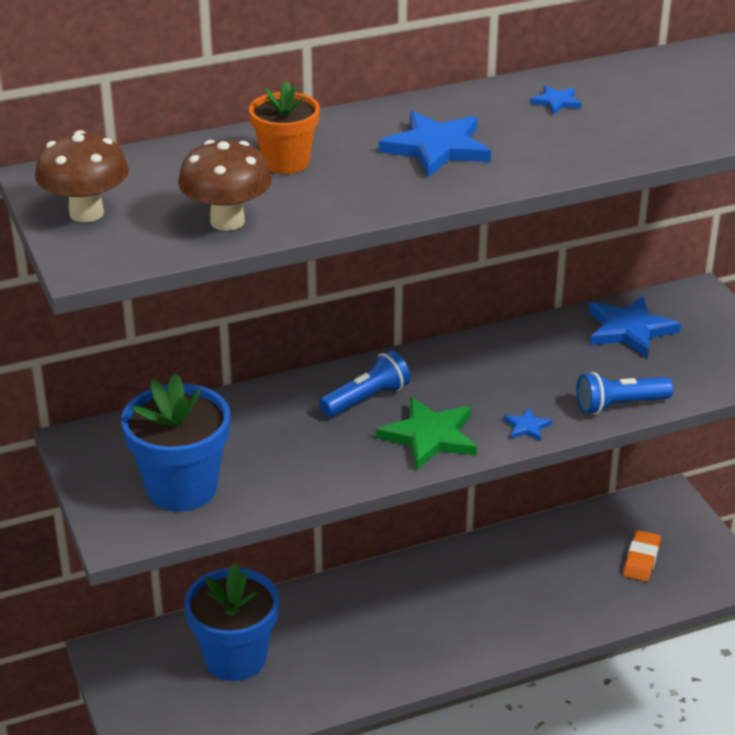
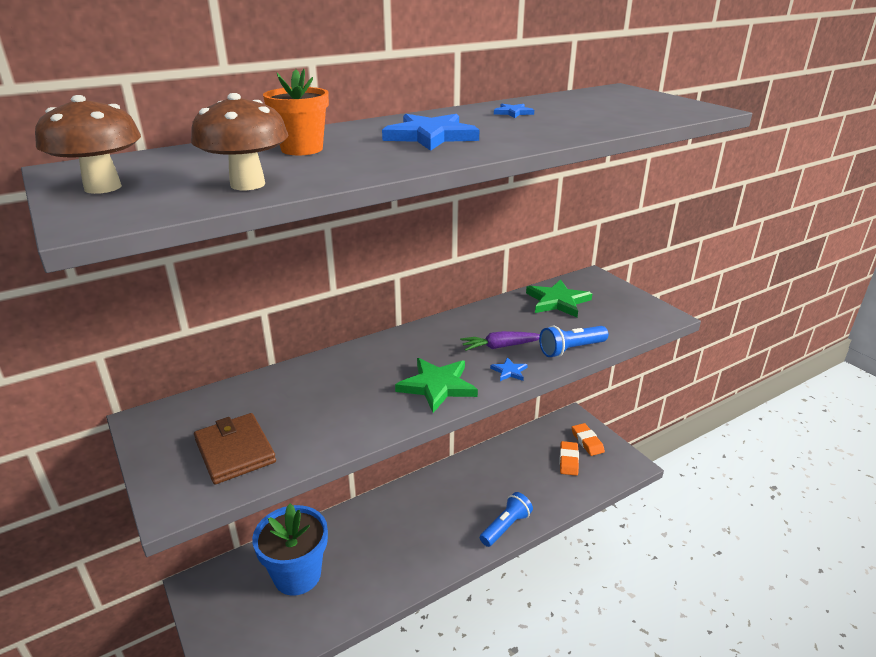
camera: 10 degrees left, 5 degrees down
blue flower pot [121,373,230,512] -> brown wallet [194,413,276,484]
blue flashlight [319,350,411,417] -> blue flashlight moved to [480,492,533,547]
blue star [589,296,681,358] -> green star [526,279,592,317]
none -> purple carrot [460,331,540,351]
none -> orange eraser [571,423,605,456]

